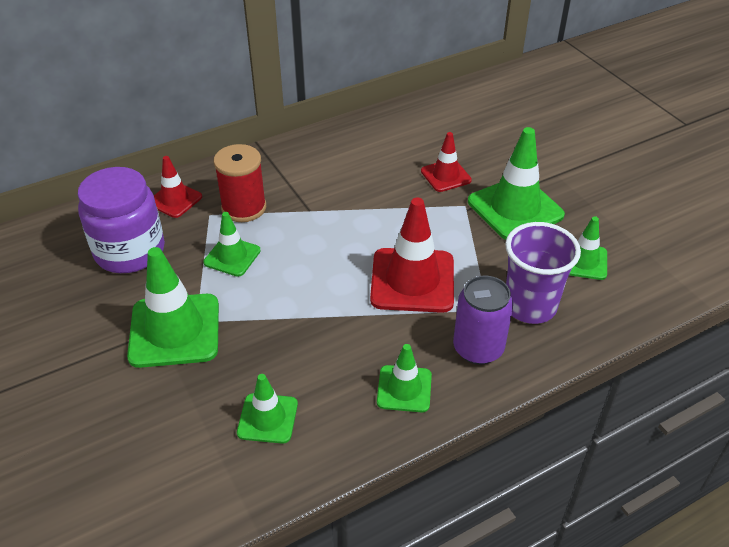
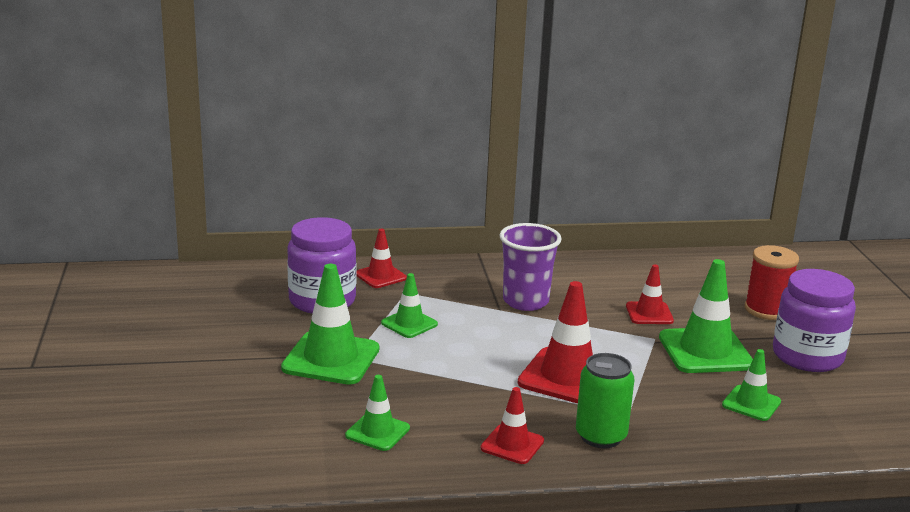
camera: 20 degrees right, 20 degrees down
red spool [214,144,266,222] -> red spool moved to [745,245,799,320]
green traffic cone [377,344,432,412] -> red traffic cone [481,387,544,464]
purple can [453,276,513,365] -> green can [576,353,634,448]
purple cup [505,222,581,324] -> purple cup moved to [500,223,562,311]
none -> purple jar [773,269,856,372]

